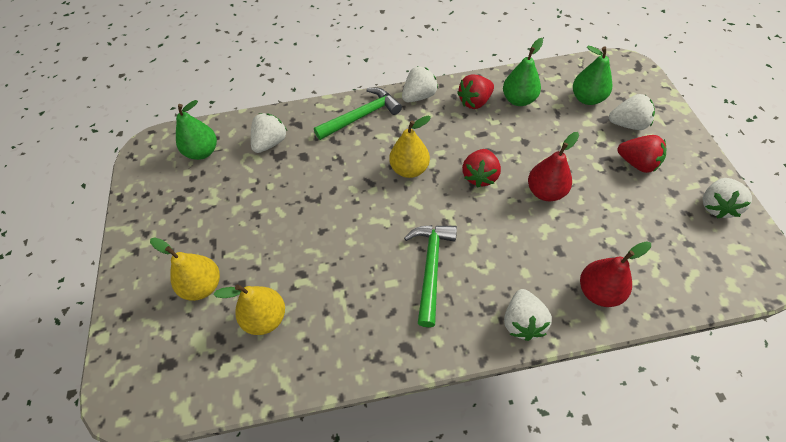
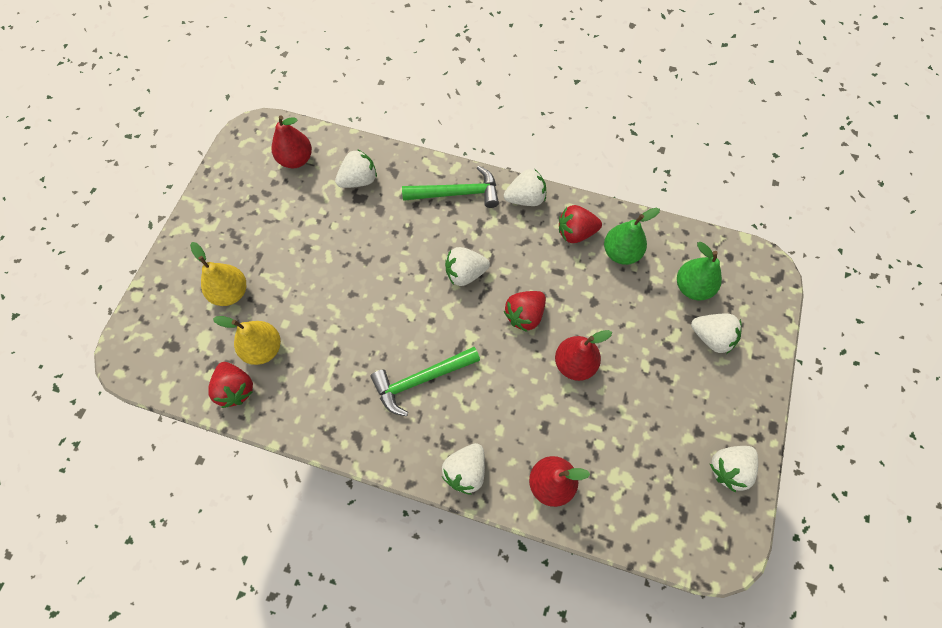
camera: 25 degrees right, 10 degrees up
green pear [176,100,217,160] -> red pear [272,115,312,168]
yellow pear [389,116,431,178] -> white strawberry [445,247,490,286]
green hammer [404,225,457,327] -> green hammer turned 150 degrees counterclockwise [370,347,480,416]
red strawberry [617,135,666,173] -> red strawberry moved to [208,362,253,408]

